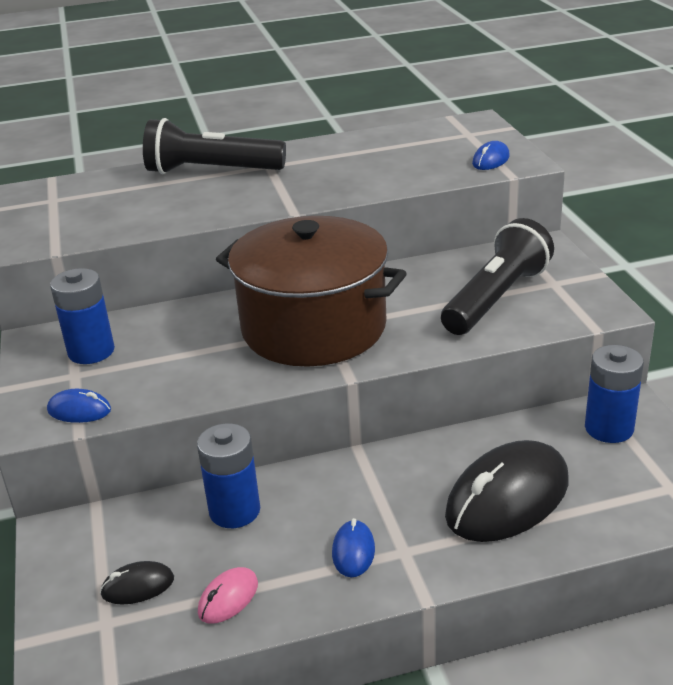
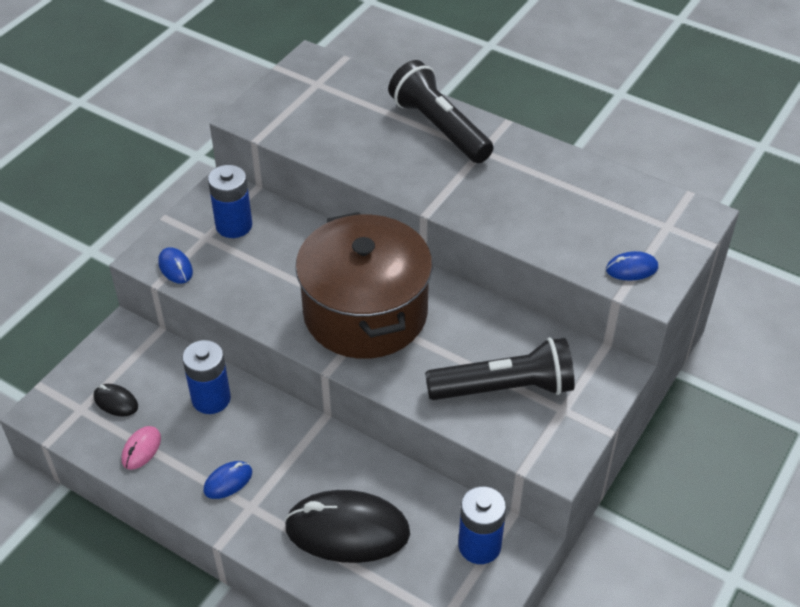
camera: 45 degrees right, 15 degrees up
pink mouse [198,567,258,623] -> pink mouse turned 60 degrees counterclockwise [121,426,161,470]

